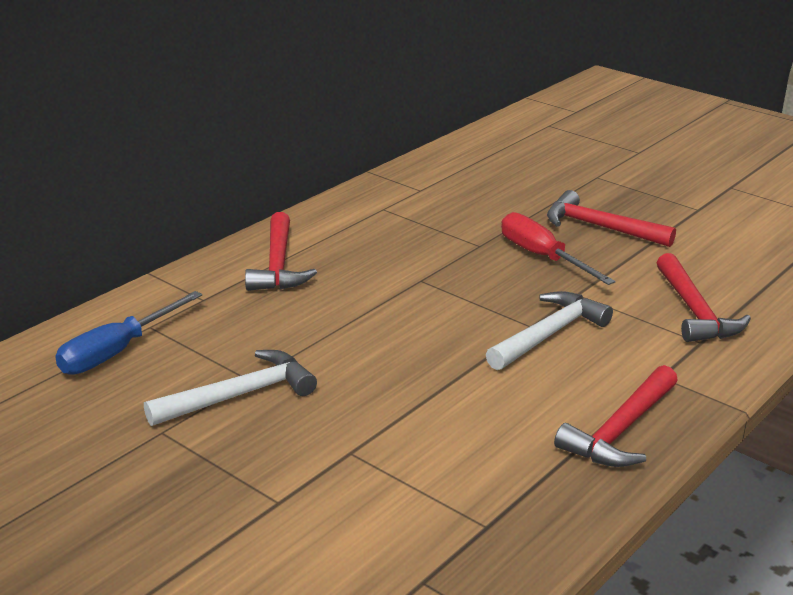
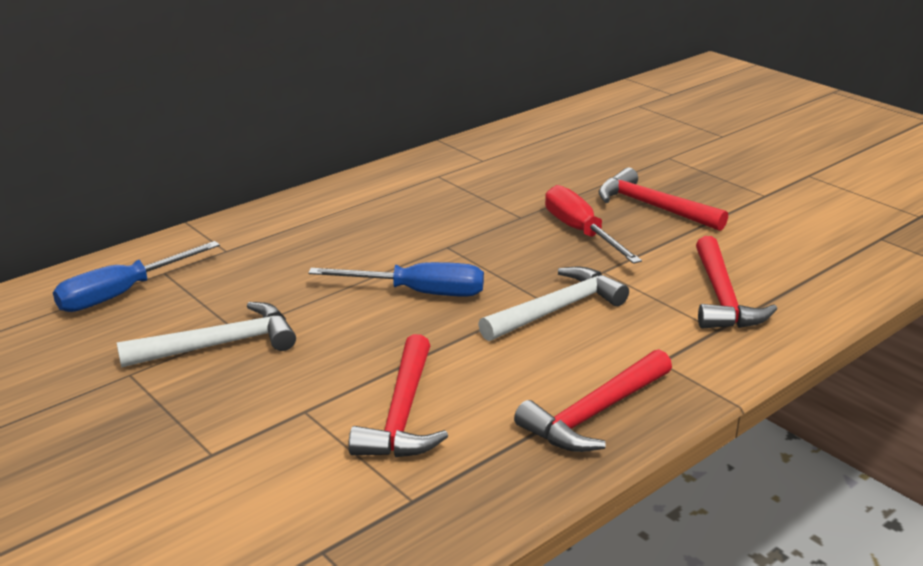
camera: 10 degrees right, 0 degrees up
red hammer [245,212,317,291] -> red hammer moved to [348,334,448,457]
none -> blue screwdriver [308,262,484,297]

